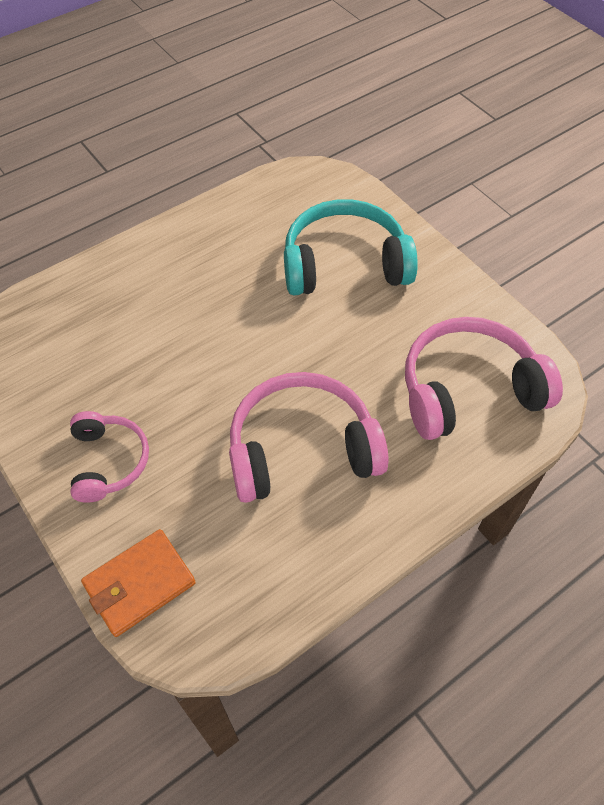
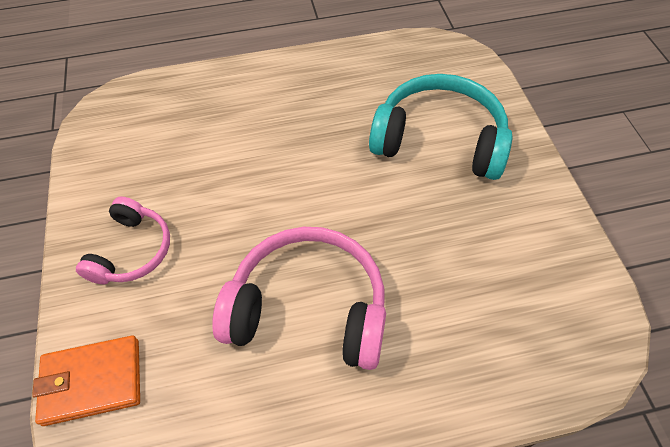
camera: 25 degrees right, 0 degrees up
pink headphones [405,317,563,440] -> none

